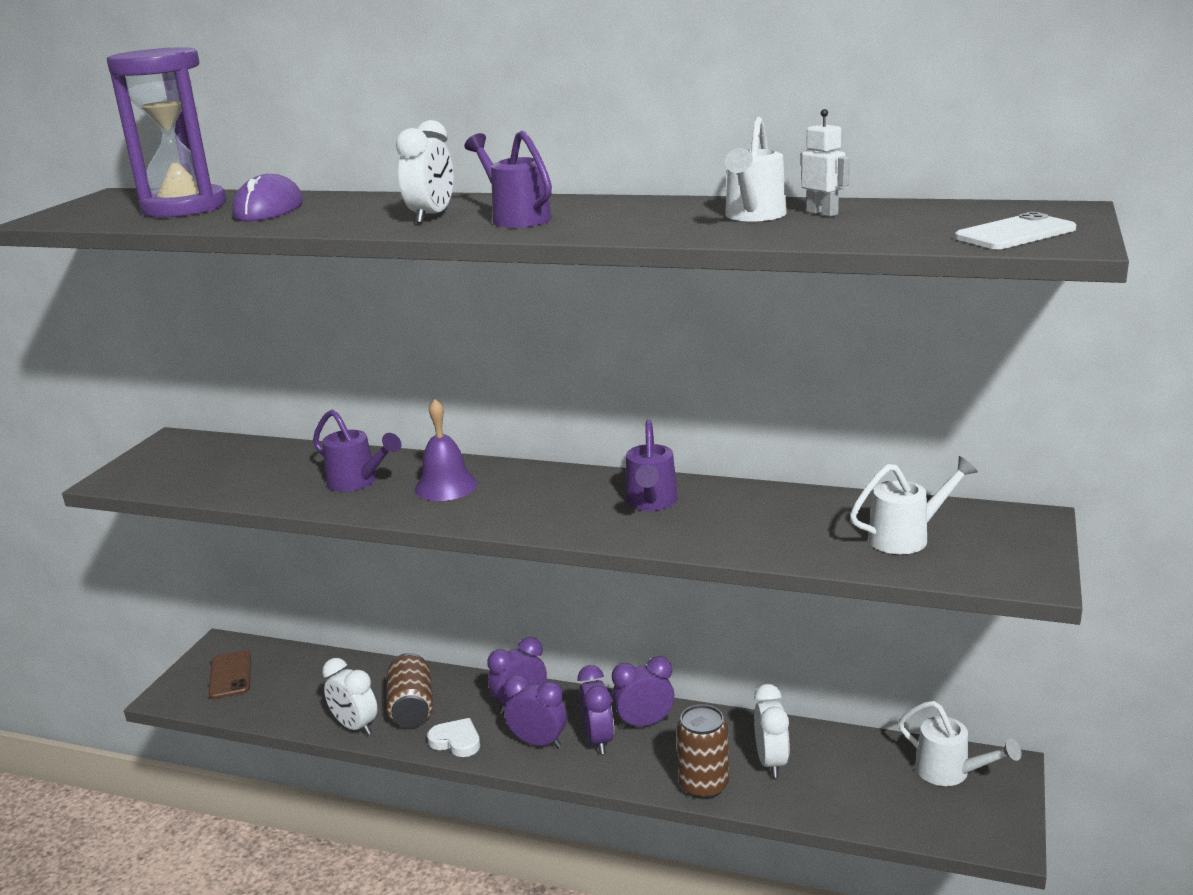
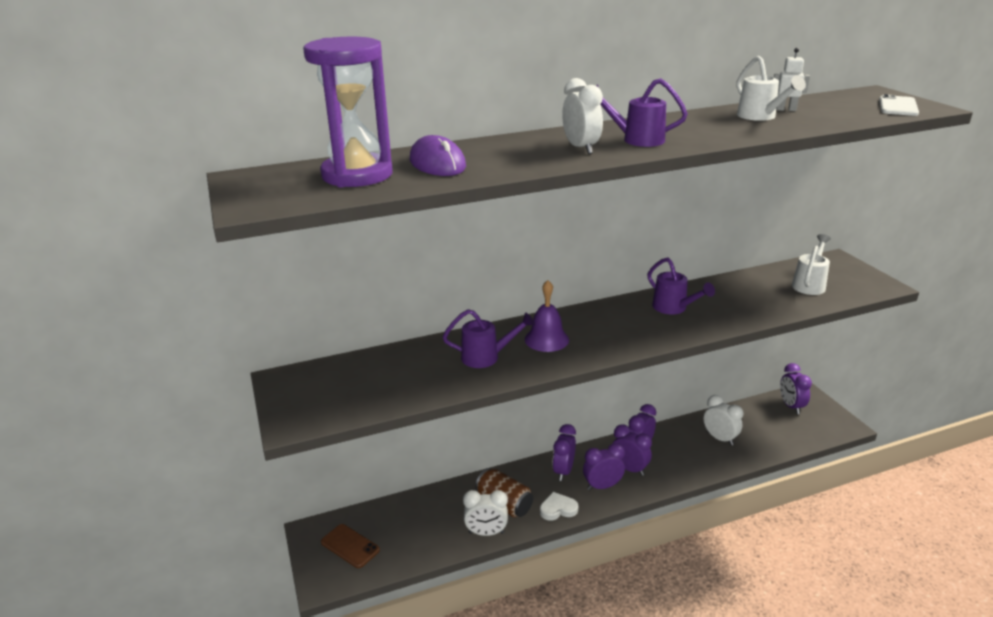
camera: 40 degrees left, 5 degrees up
brown can [677,704,729,799] -> none
white watering can [898,701,1022,786] -> purple clock [780,363,812,414]

